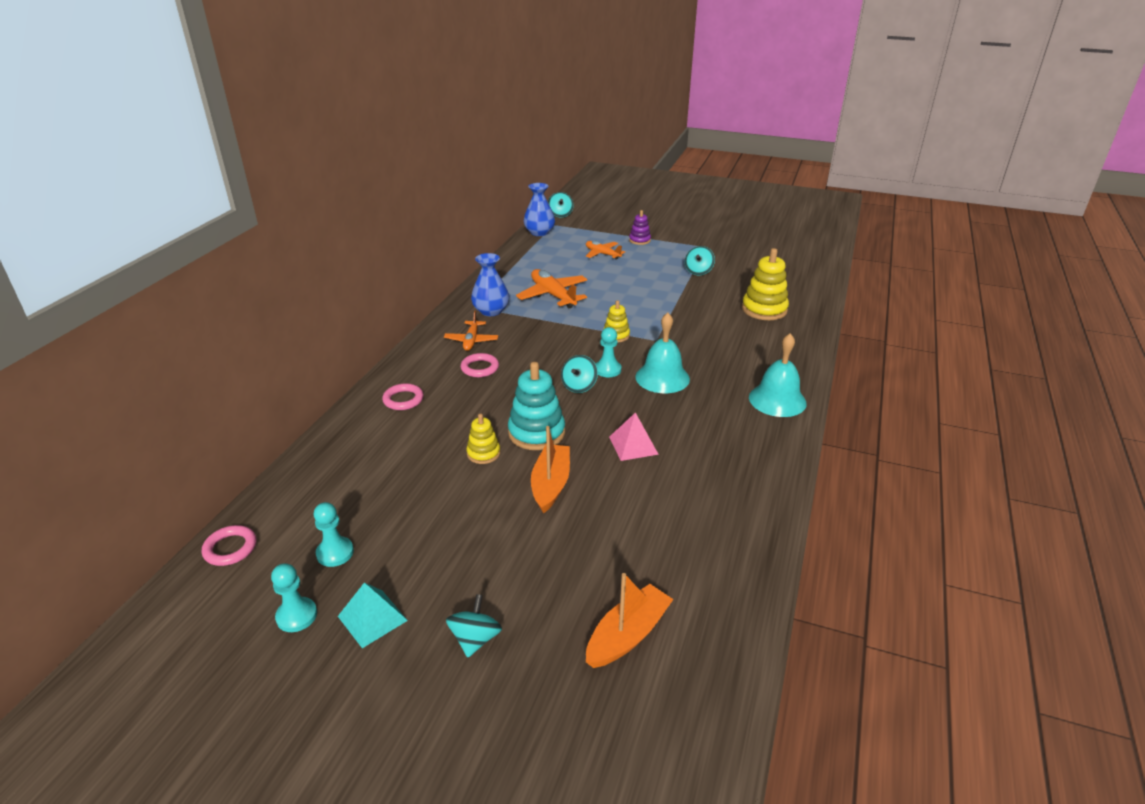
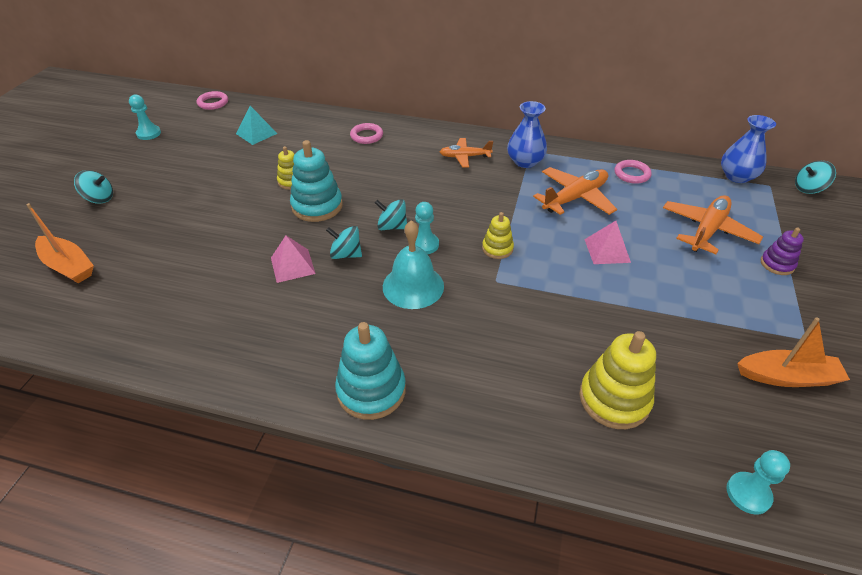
camera: 85 degrees right, 10 degrees up
turquoise pawn [314,502,354,567] -> turquoise pawn moved to [727,450,790,515]
turquoise pyramid [338,582,408,648] -> turquoise pyramid moved to [236,106,278,145]
pink ring [461,353,499,377] -> pink ring moved to [615,160,652,184]
orange boat [531,426,570,513] -> orange boat moved to [737,317,850,387]
orange plane [586,241,625,260] -> orange plane [663,195,763,254], size x1.59
turquoise spinning top [685,246,715,275] -> turquoise spinning top moved to [326,226,362,259]
turquoise bell [749,333,806,417] -> turquoise stacking toy [335,322,406,420]
none -> pink pyramid [584,221,631,264]

